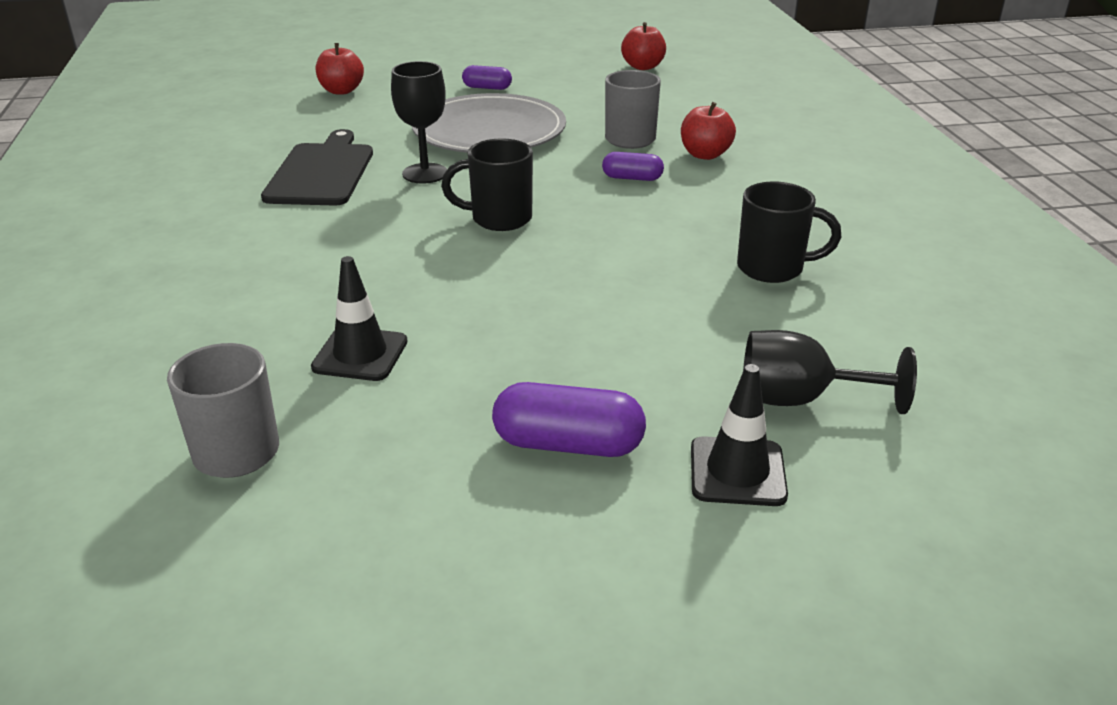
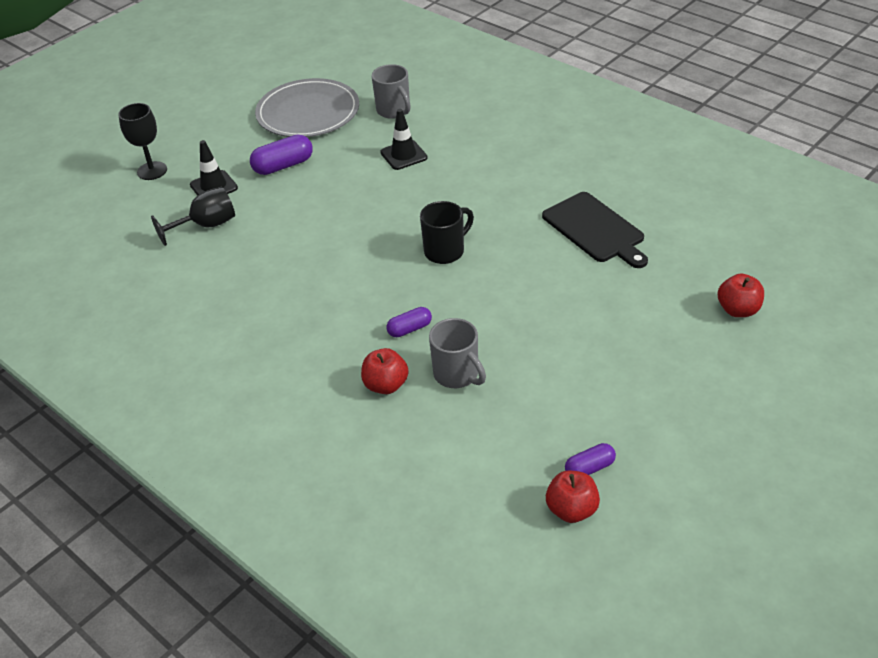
camera: 145 degrees right, 10 degrees up
black goblet [391,61,447,184] -> black goblet moved to [118,103,167,180]
grey plate [412,93,566,153] -> grey plate moved to [255,78,359,137]
purple capsule [462,65,512,90] -> purple capsule moved to [565,443,616,475]
black mug [737,181,841,283] -> none

